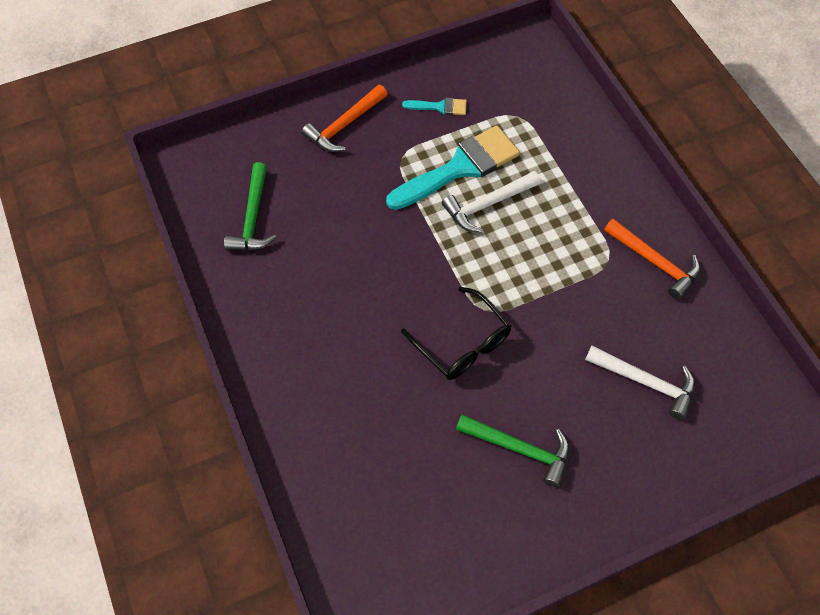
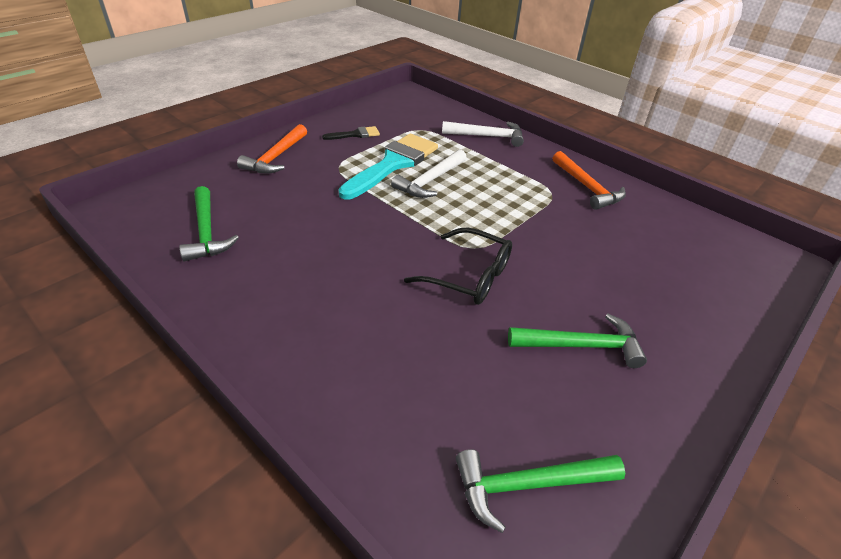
camera: 25 degrees left, 20 degrees down
turquoise brush [402,98,467,115] -> black brush [322,126,380,140]
white hammer [585,346,695,420] -> white hammer moved to [442,121,524,147]
orange hammer [604,218,700,300] -> orange hammer turned 45 degrees clockwise [553,151,626,210]
none -> green hammer [456,449,625,533]

